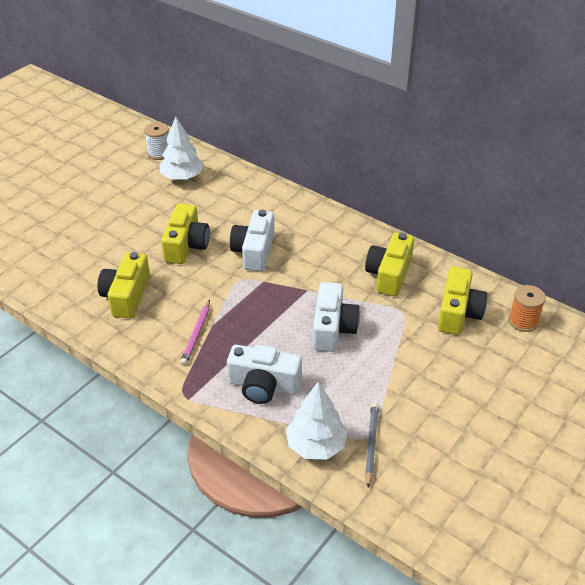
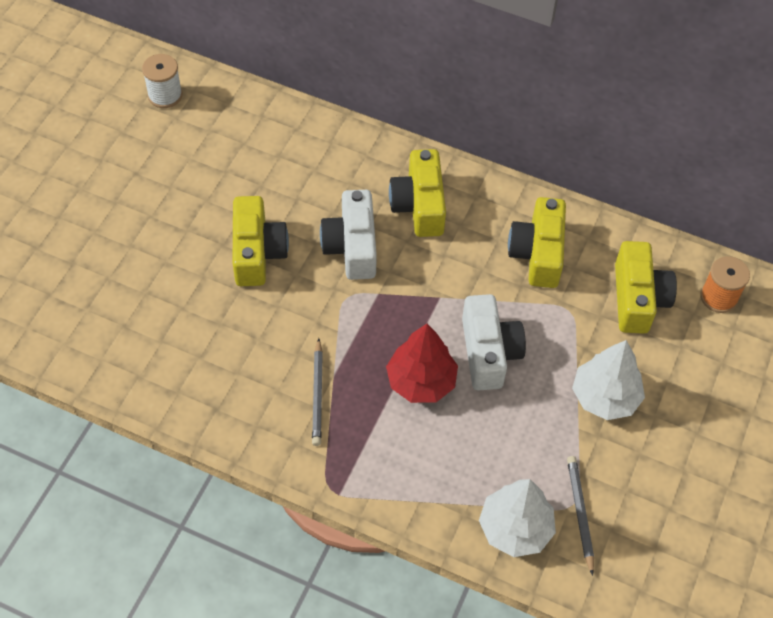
camera: 15 degrees left, 15 degrees up
yellow camera [98,252,150,319] -> yellow camera moved to [389,149,446,237]
white tree [159,117,204,180] -> white tree moved to [572,340,645,420]
pink pencil [180,300,210,366] -> grey pencil [312,338,323,446]
white camera [227,345,302,404] -> none
none -> red tree [386,324,458,403]

